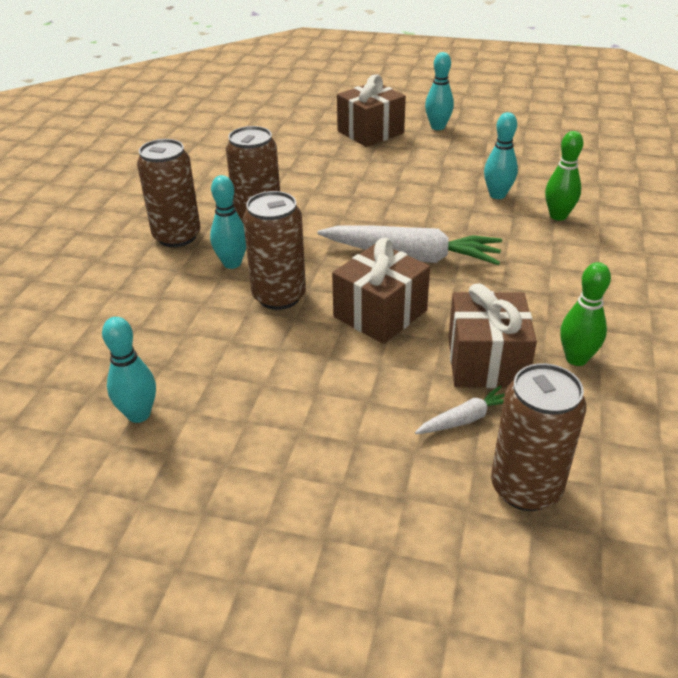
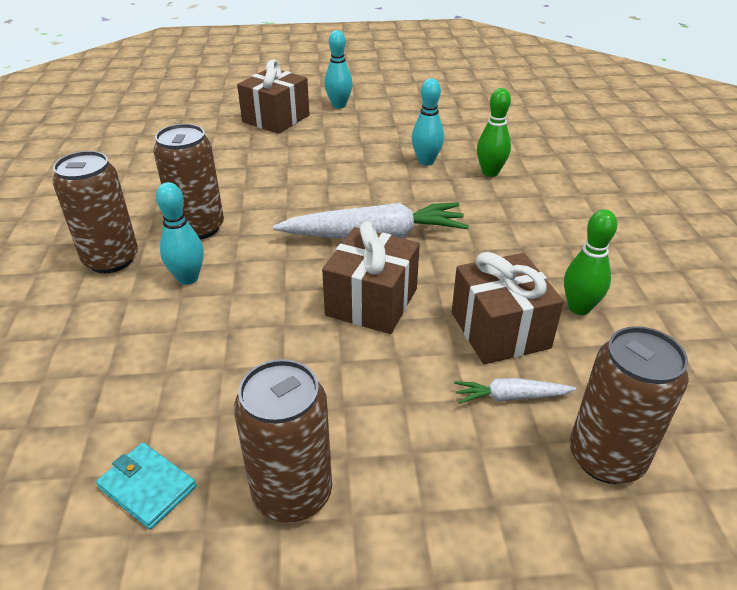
camera: 20 degrees left, 0 degrees up
turquoise bowling pin [102,317,156,423] -> turquoise wallet [96,443,196,529]
brown can [243,191,306,310] -> brown can moved to [234,359,332,523]
white carrot [415,385,505,434] -> white carrot turned 135 degrees counterclockwise [454,378,576,404]

